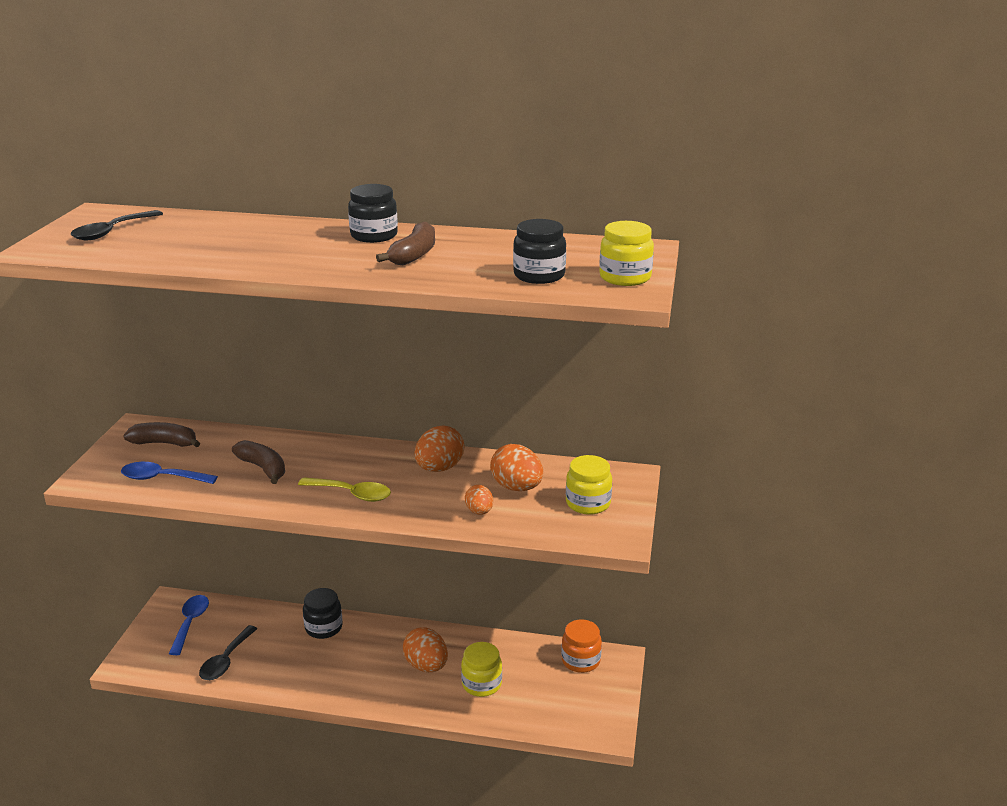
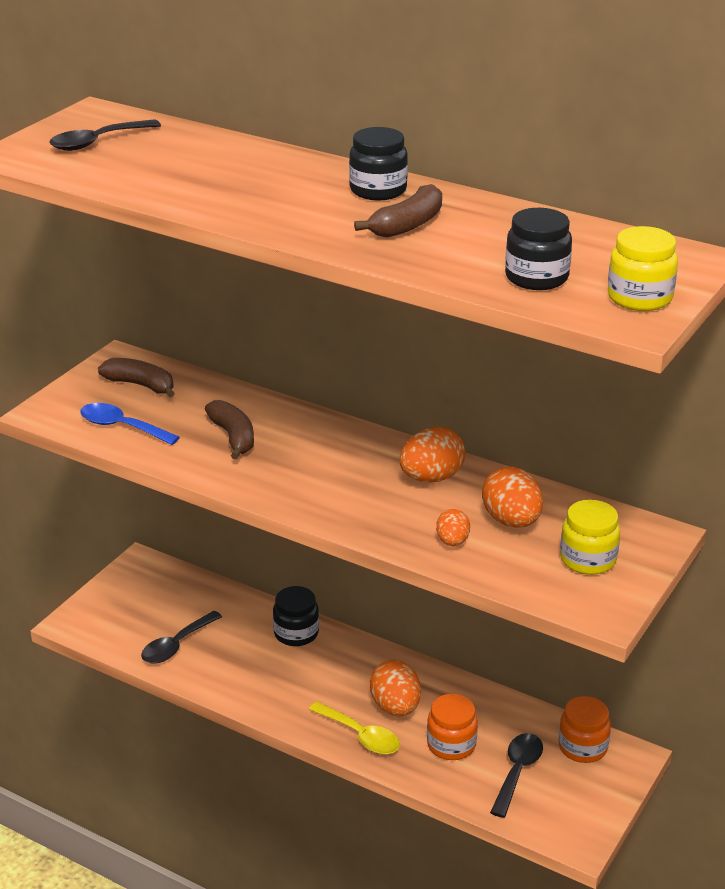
camera: 20 degrees right, 5 degrees up
blue spoon [169,595,209,655] -> none
yellow spoon [298,477,391,502] -> yellow spoon moved to [309,701,400,754]
yellow jar [461,642,502,697] -> orange jar [427,694,478,760]
none -> black spoon [490,733,543,818]

